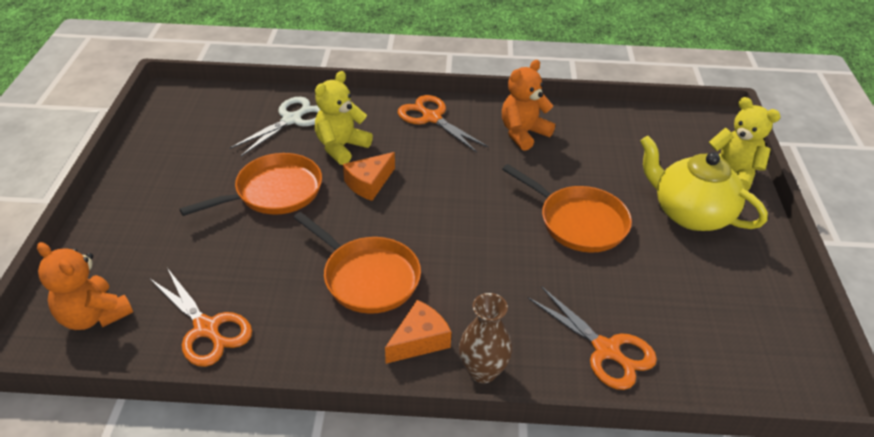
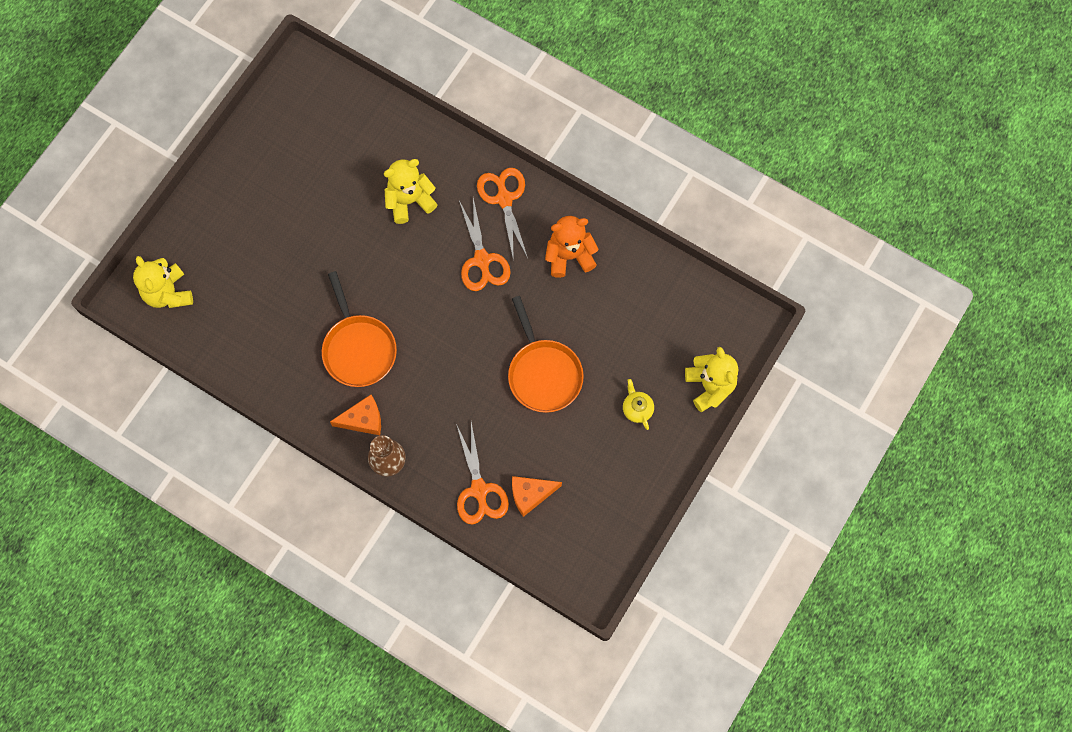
camera: 30 degrees right, 30 degrees up
orange teddy bear [37,242,133,330] -> yellow teddy bear [133,256,193,308]
orange scissors [150,268,252,367] -> orange scissors moved to [459,198,511,291]
orange pan [180,153,322,216] -> none
white scissors [230,97,320,156] -> none
orange cheese [343,152,395,201] -> orange cheese moved to [512,476,562,517]
yellow teapot [640,136,768,231] -> yellow teapot [623,379,654,430], size x0.44

